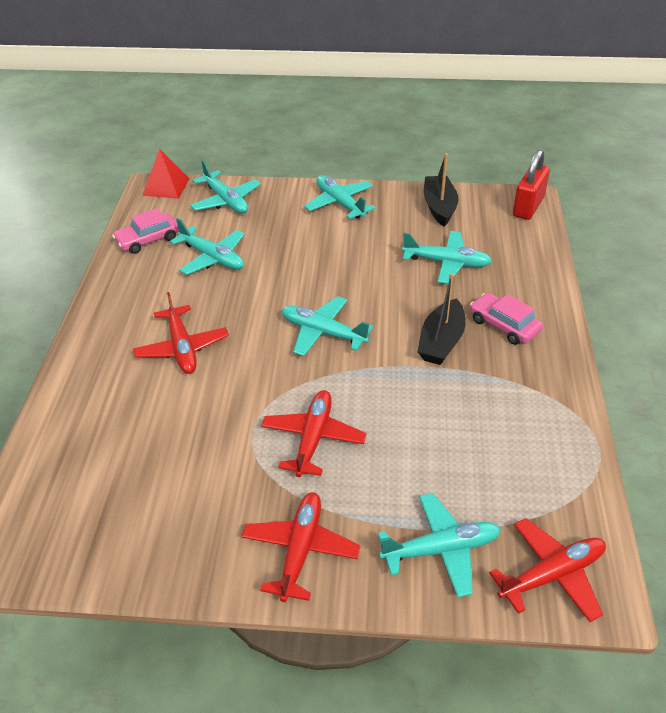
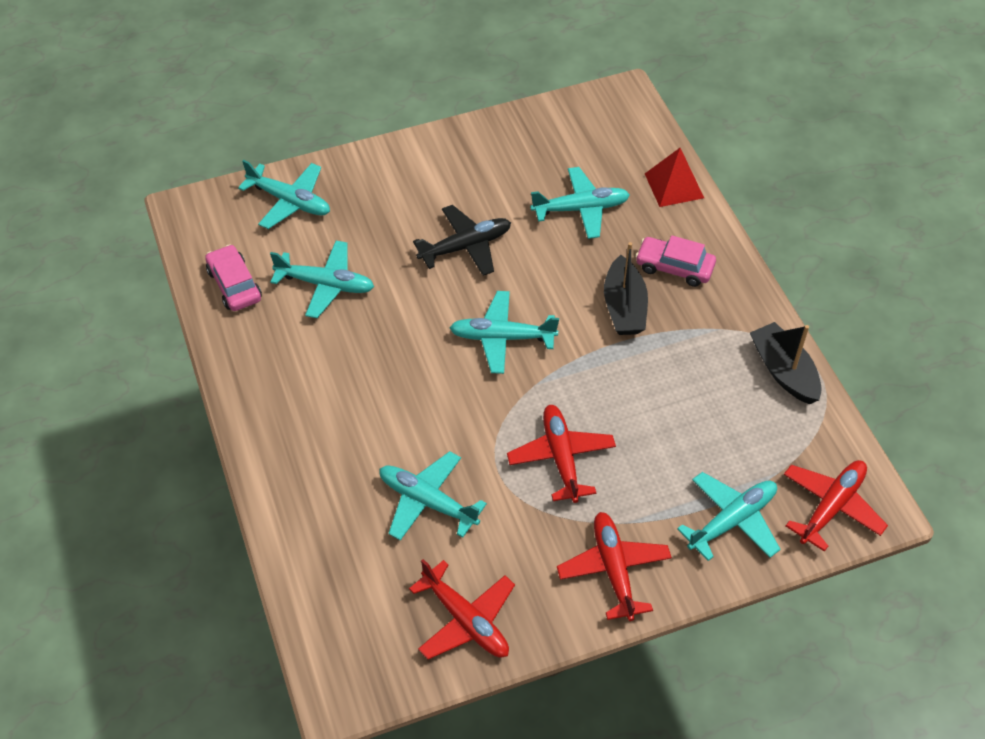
camera: 25 degrees left, 10 degrees up
pink car [112,208,179,254] -> pink car turned 120 degrees clockwise [205,244,262,311]
red plane [133,292,229,374] -> red plane moved to [409,559,515,659]
red pyramid [142,149,190,199] -> red pyramid moved to [645,148,704,207]
turquoise plane [304,175,375,219] -> turquoise plane moved to [379,451,487,541]
black boat [424,153,458,227] -> black boat moved to [750,322,822,404]
red padlock [513,150,550,220] -> none
none -> black plane [413,205,511,276]

